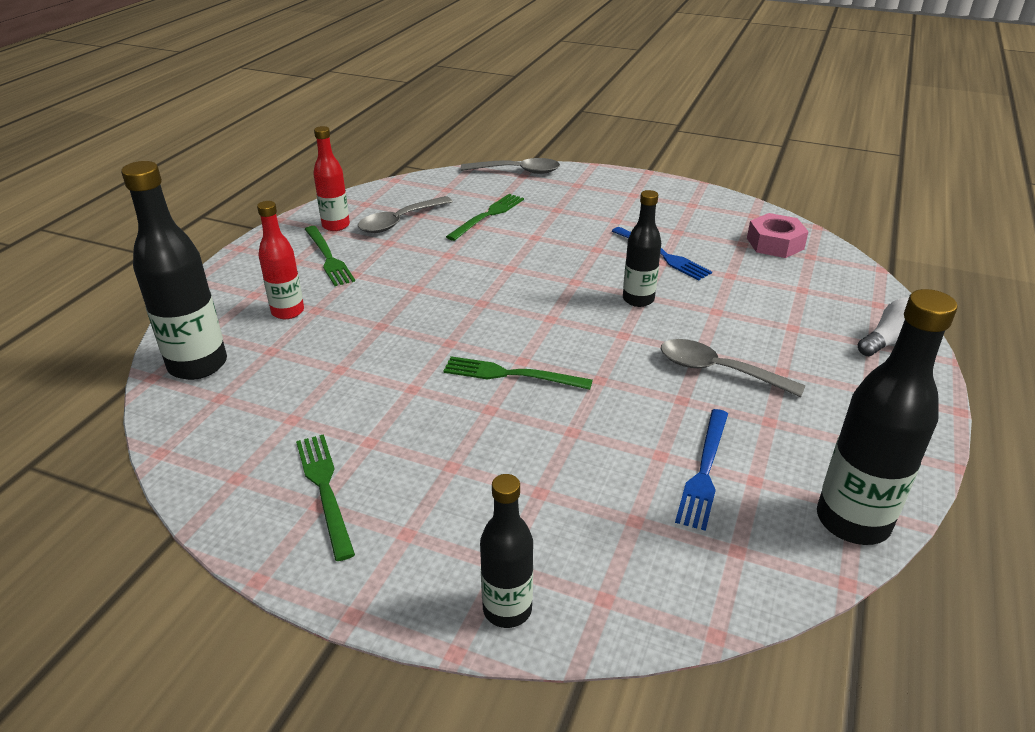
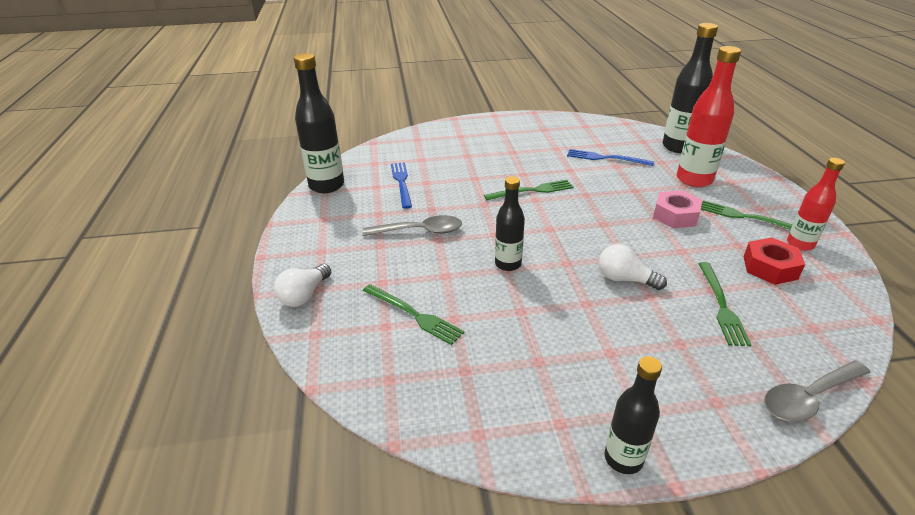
camera: 150 degrees right, 0 degrees up
red bottle [257,201,304,319] -> red bottle [677,46,741,187], size x1.63
green fork [296,434,355,561] -> green fork moved to [363,284,464,345]
grey spoon [358,196,453,233] -> red nut [743,237,805,285]
black bottle [480,474,533,628] -> black bottle moved to [604,356,662,474]
blue fork [612,227,712,281] -> blue fork moved to [567,149,654,166]
pink nut [747,213,809,258] -> pink nut moved to [653,190,702,228]
none -> white light bulb [599,244,667,290]

